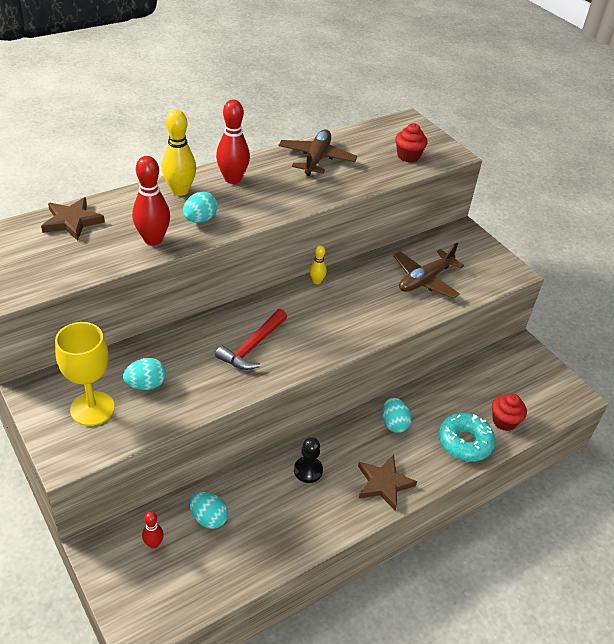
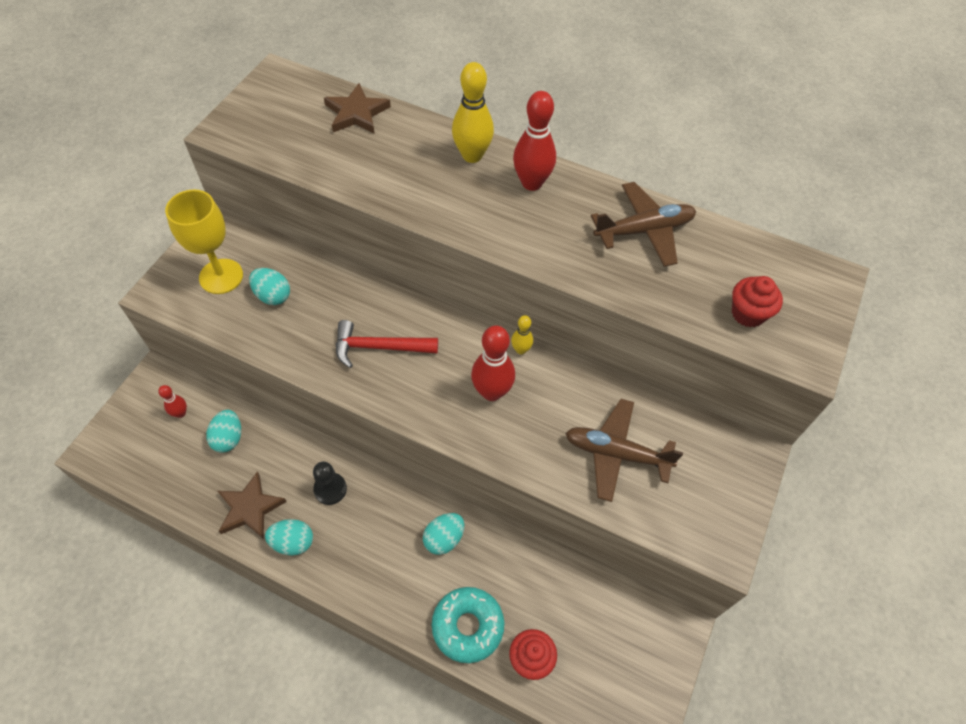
camera: 60 degrees right, 15 degrees up
red bowling pin [132,156,170,246] -> red bowling pin moved to [471,325,515,401]
turquoise egg [183,192,218,223] -> turquoise egg moved to [265,519,313,555]
brown star [358,455,417,511] -> brown star moved to [218,471,287,539]

